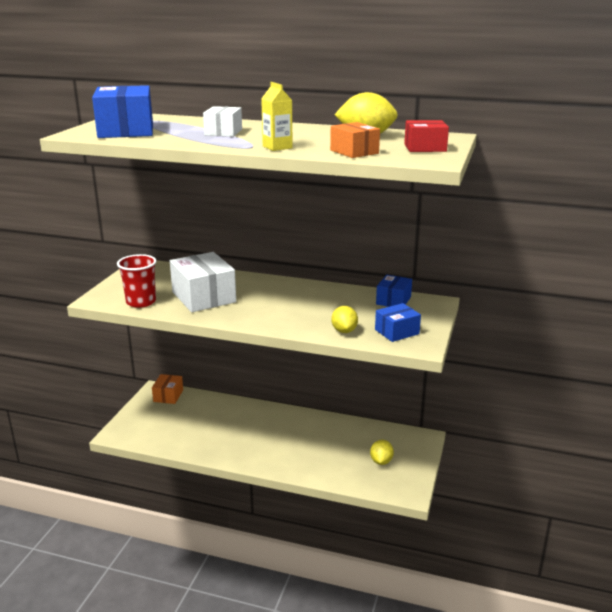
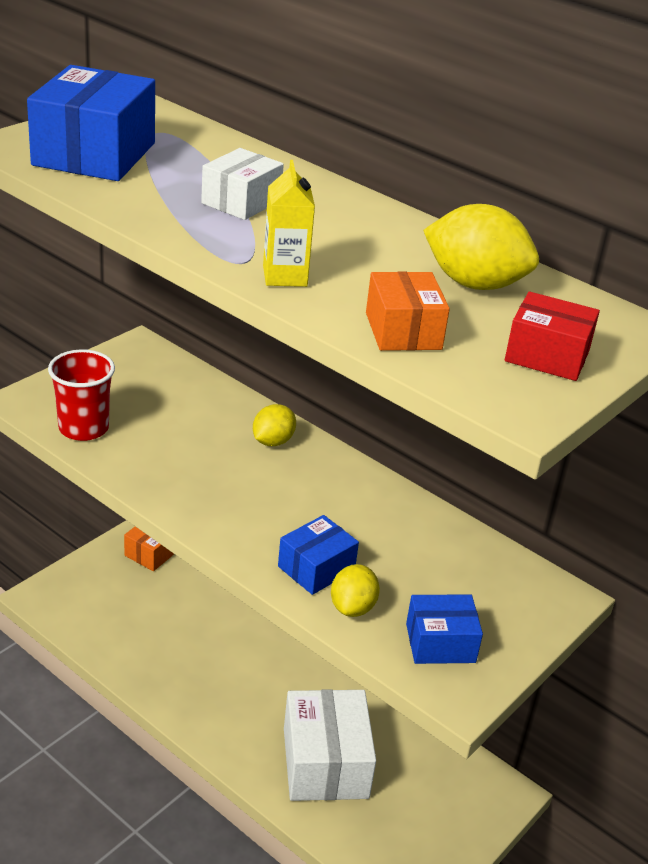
camera: 20 degrees right, 10 degrees up
white box [170,252,236,312] -> white box moved to [284,689,376,801]
yellow lemon [370,440,394,465] -> yellow lemon moved to [253,404,296,446]
blue box [376,275,412,307] -> blue box moved to [278,515,359,595]

